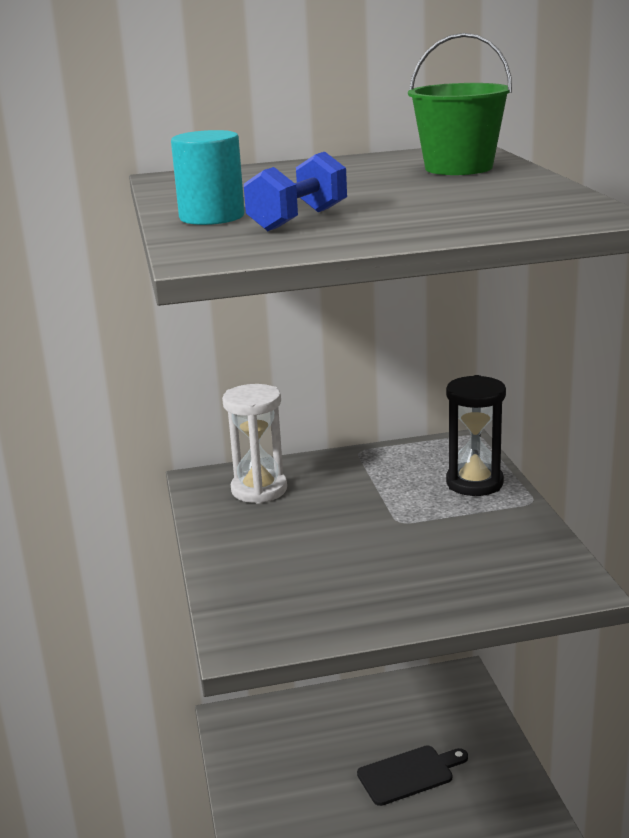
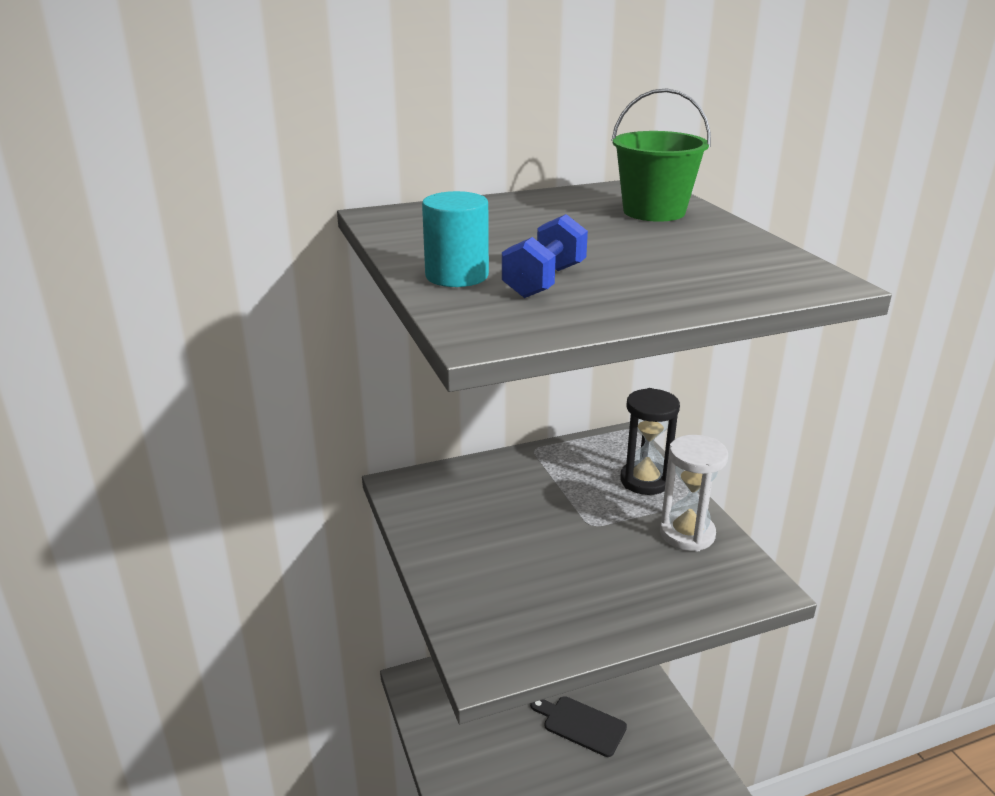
camera: 10 degrees left, 5 degrees up
white hourglass [222,384,287,504] -> white hourglass moved to [660,435,728,552]
black cutting board [357,746,468,806] -> black cutting board turned 120 degrees counterclockwise [530,696,627,757]

